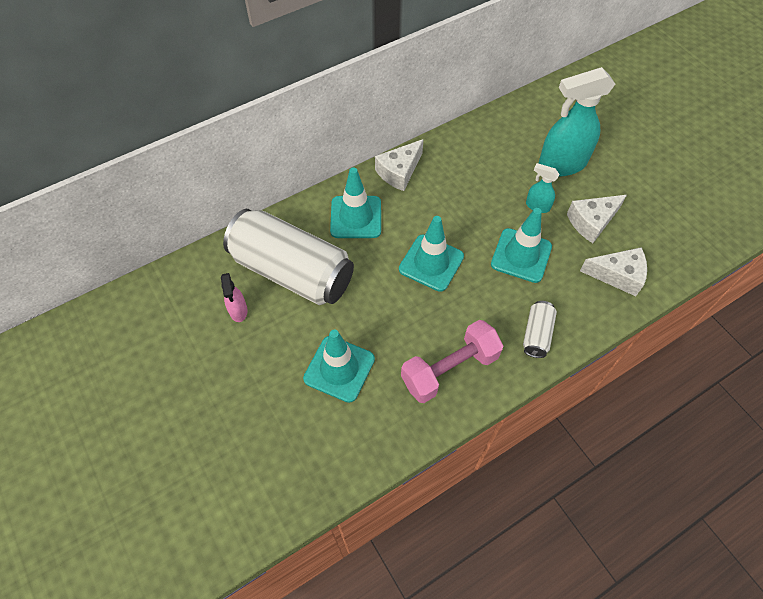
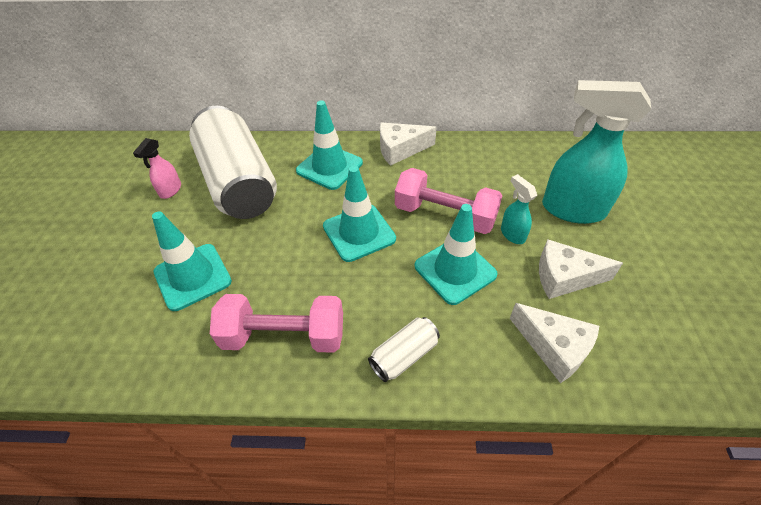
camera: 35 degrees right, 10 degrees down
none -> pink dumbbell [395,168,503,234]

